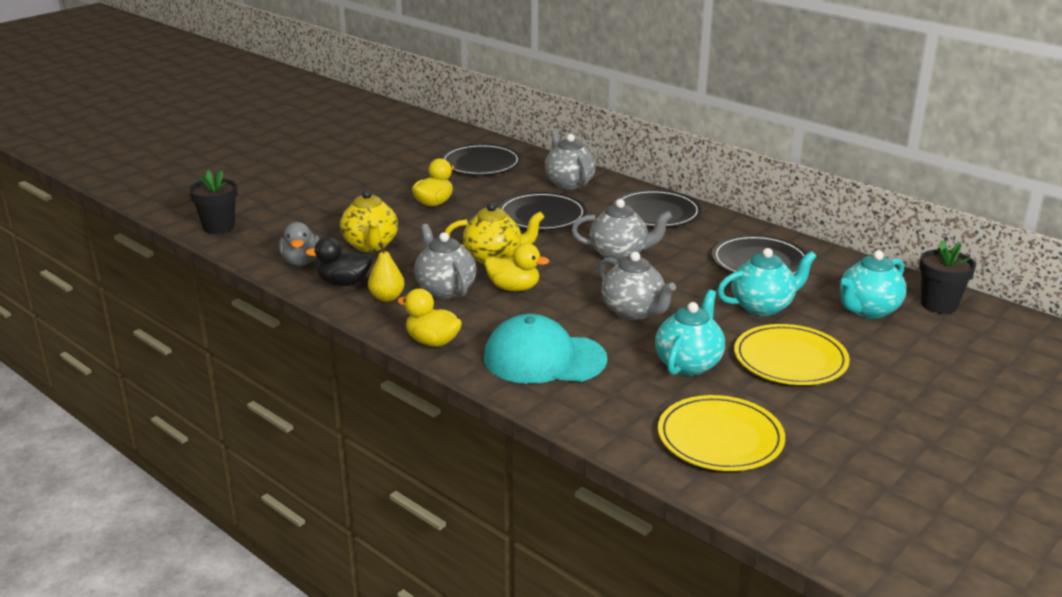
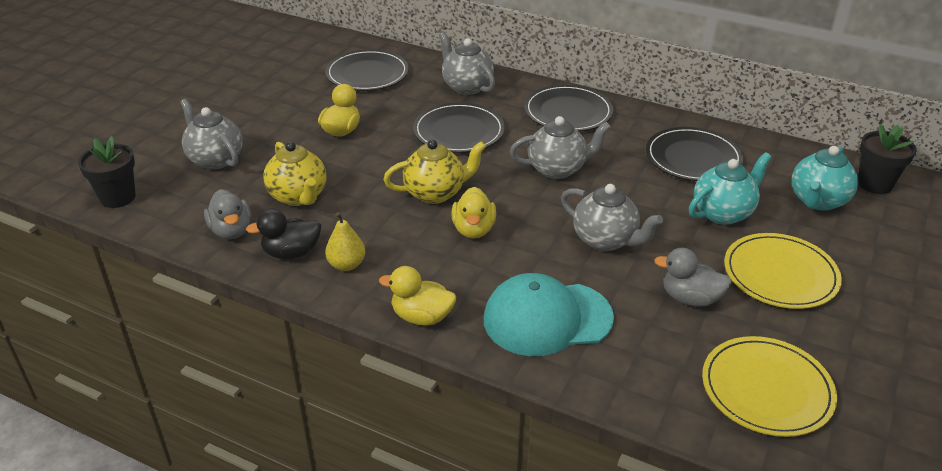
camera: 15 degrees left, 10 degrees up
grey teapot [414,224,476,299] -> grey teapot moved to [180,99,243,169]
yellow duck [485,243,549,291] -> yellow duck turned 90 degrees clockwise [451,187,496,239]
turquoise teapot [655,290,725,376] -> grey duck [654,248,732,307]

